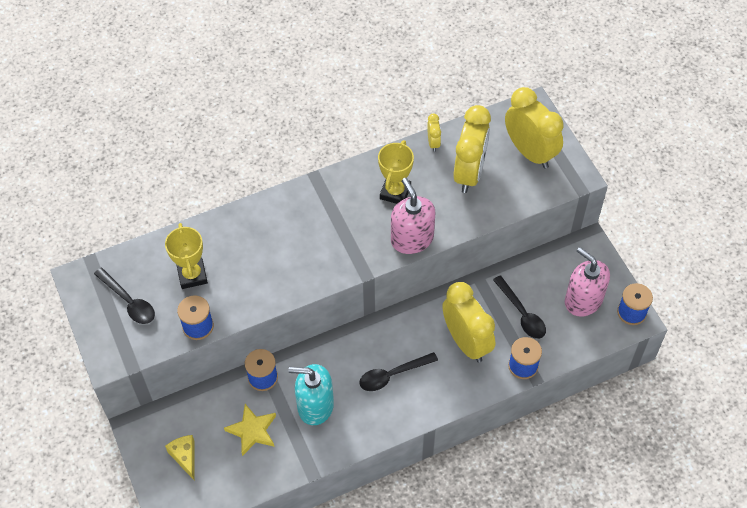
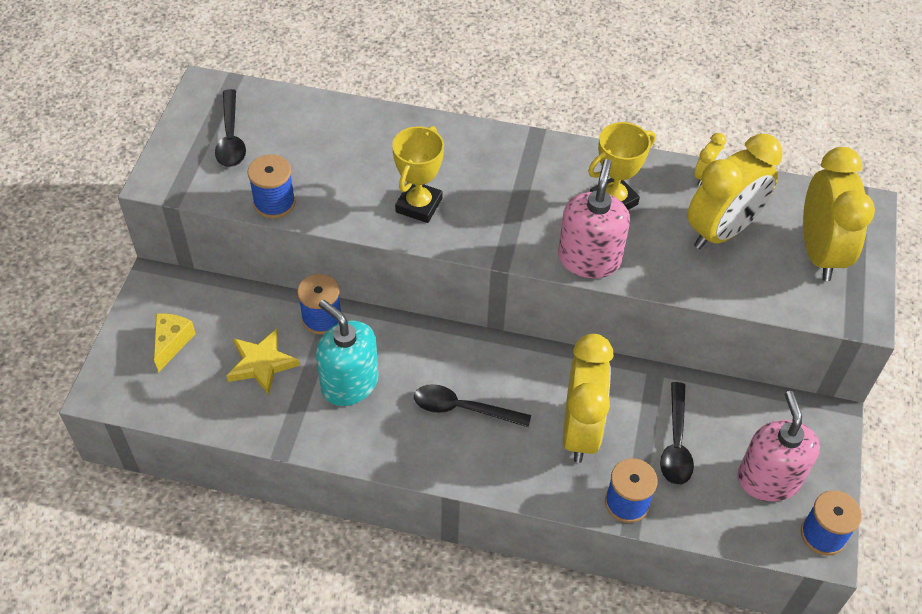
camera: 35 degrees right, 5 degrees down
yellow trophy [165,223,208,289] -> yellow trophy moved to [392,126,444,223]

